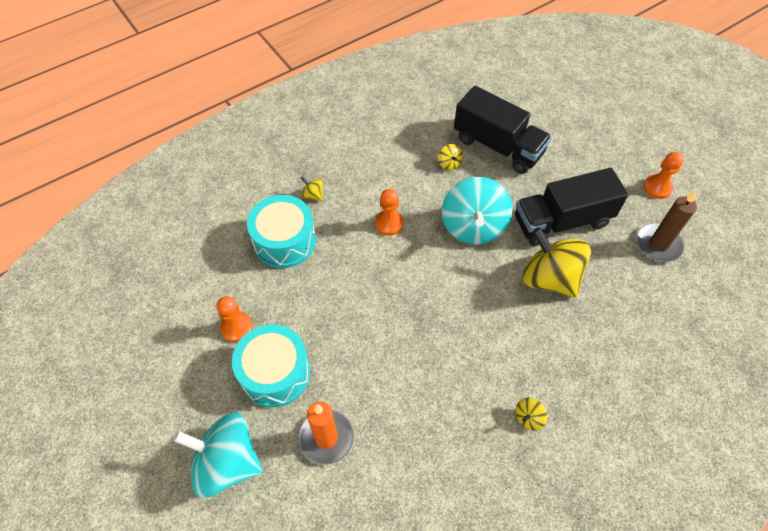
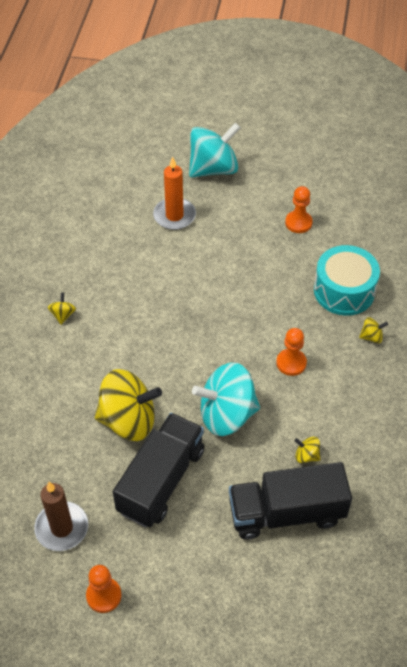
camera: 135 degrees right, 5 degrees down
turquoise drum [232,324,311,407] -> none
turquoise spinning top [442,177,513,245] -> turquoise spinning top turned 60 degrees counterclockwise [192,362,260,436]

